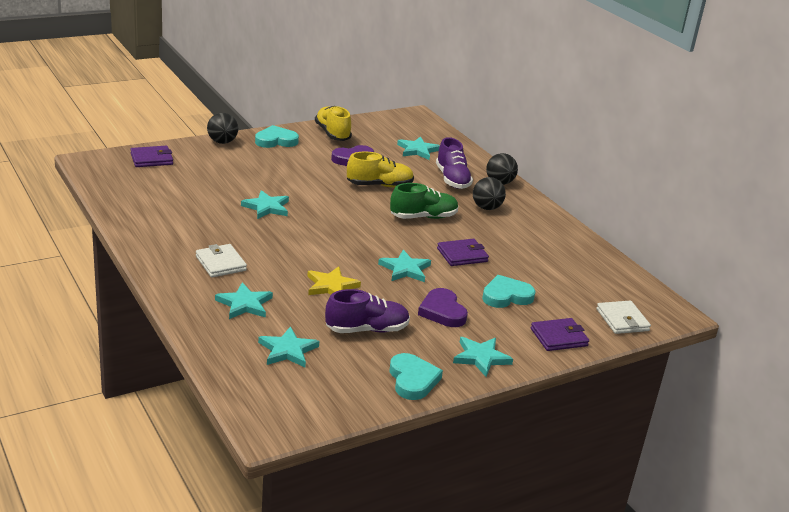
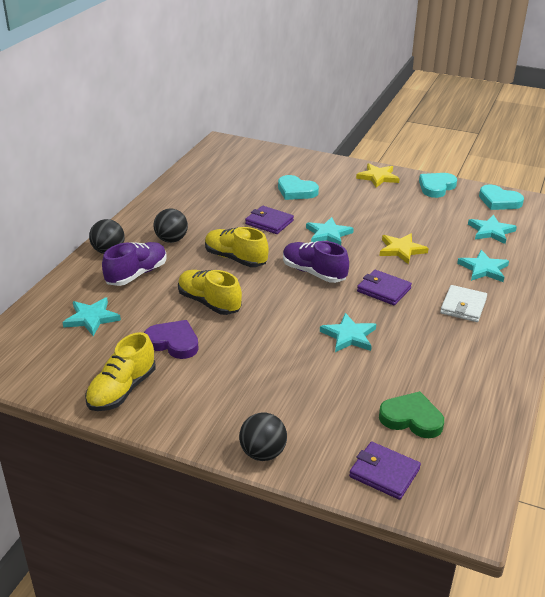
camera: 125 degrees left, 5 degrees up
turquoise heart [255,125,299,148] -> turquoise heart moved to [479,185,524,210]
purple shoe [325,289,410,333] -> purple shoe moved to [283,241,349,283]
green shoe [390,183,459,219] -> yellow shoe [205,227,269,267]
purple heart [418,288,468,327] -> none
turquoise star [453,337,513,377] -> yellow star [356,163,400,188]
purple wallet [531,318,589,351] -> purple wallet moved to [357,270,412,305]
white wallet [596,301,651,334] -> none
none -> green heart [379,391,444,438]

